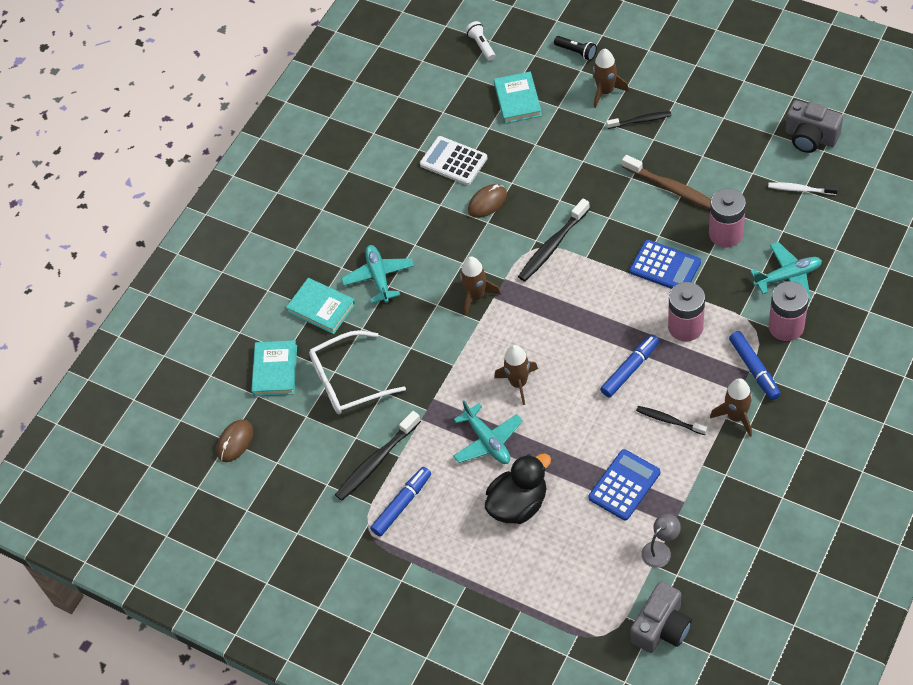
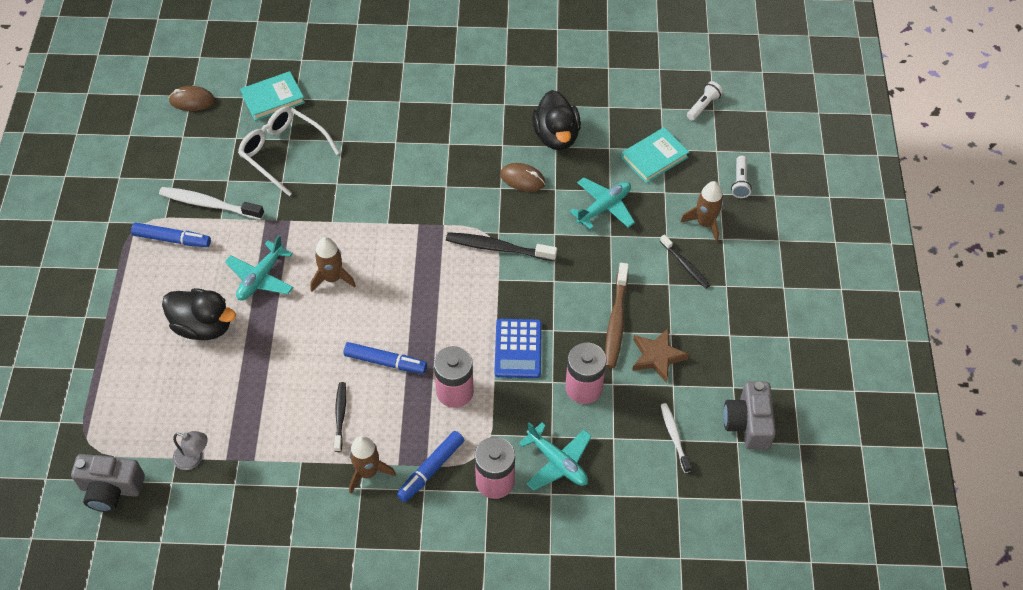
camera: 55 degrees right, 0 degrees up
turquoise book [286,278,356,334] -> none
black toothbrush [335,411,421,501] -> white toothbrush [159,187,264,220]
turquoise plane [341,245,414,303] -> turquoise plane moved to [570,178,635,229]
white calculator [420,136,488,185] -> black duck [532,90,581,150]
brown rocket [460,256,501,316] -> none
black flashlight [554,36,597,61] -> white flashlight [731,155,752,198]
blue calculator [589,449,660,521] -> none
none -> brown star [632,328,689,383]

